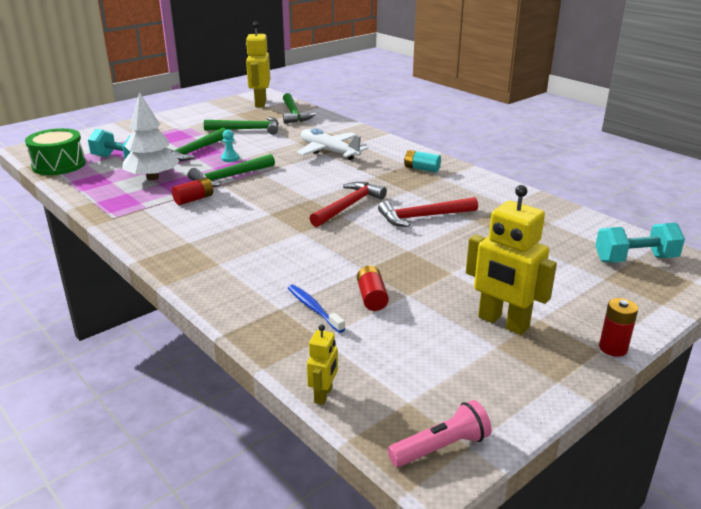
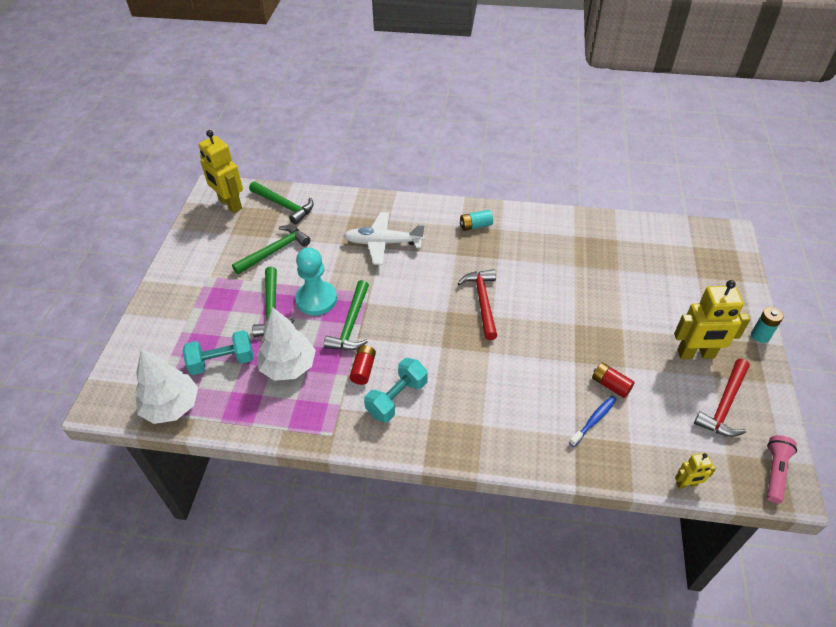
camera: 40 degrees left, 20 degrees up
green drum [25,128,86,175] -> white tree [135,349,198,424]
turquoise pawn [221,129,239,162] -> turquoise pawn [295,248,337,316], size x2.20
blue toothbrush [288,285,345,333] -> blue toothbrush turned 120 degrees clockwise [569,396,617,447]
yellow robot [307,324,338,405] -> yellow robot turned 105 degrees clockwise [675,453,716,489]
red hammer [378,197,478,227] -> red hammer moved to [694,359,750,437]
turquoise dumbbell [595,223,685,263] -> turquoise dumbbell moved to [364,358,428,422]
red battery [599,298,638,357] -> turquoise battery [751,307,783,343]

